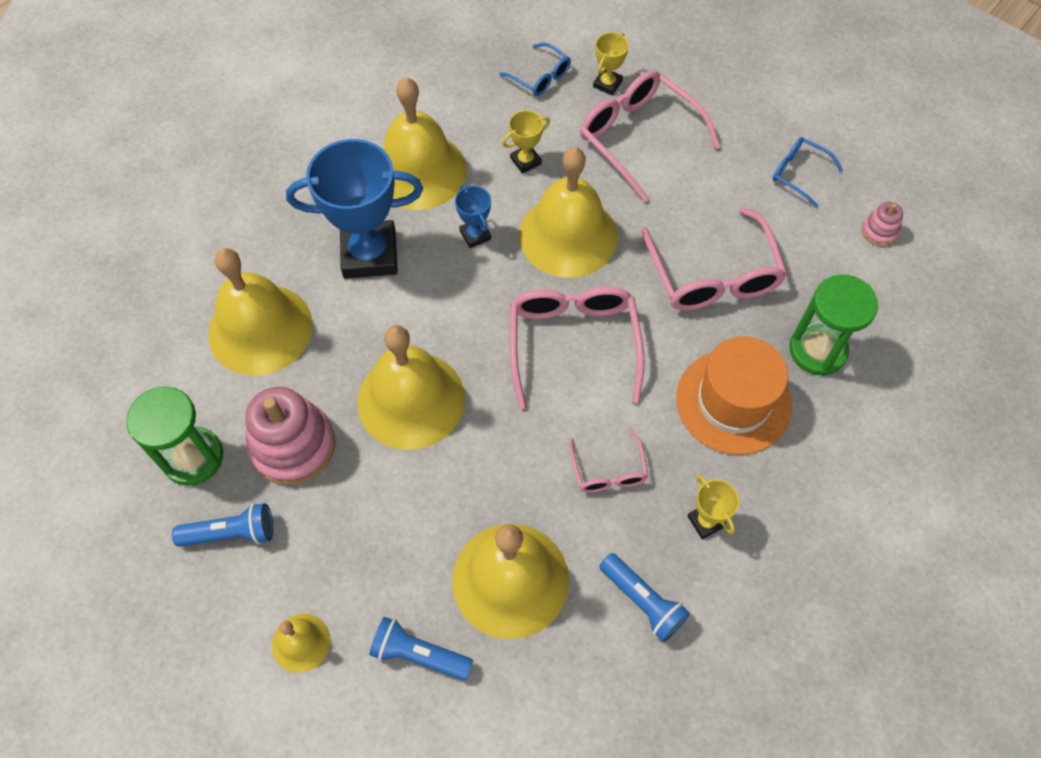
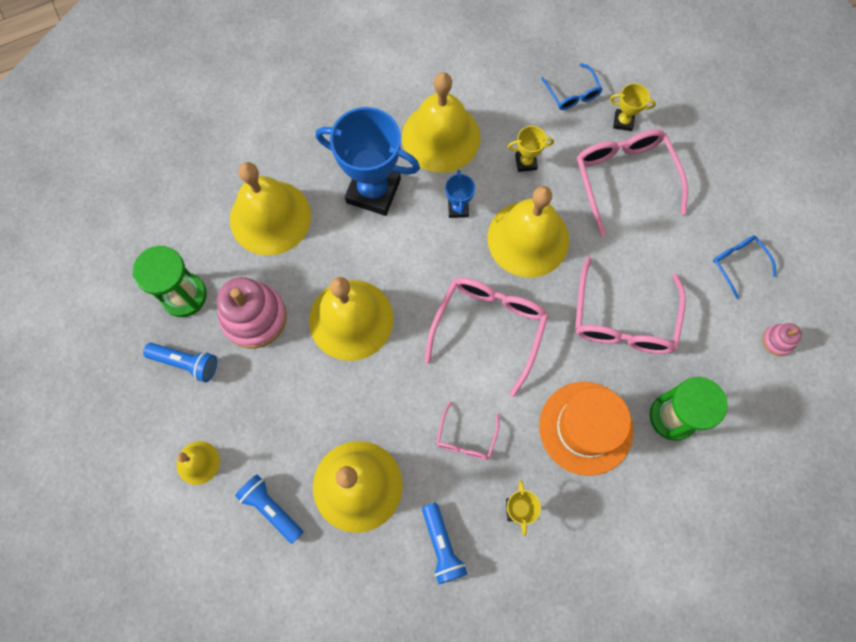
camera: 25 degrees right, 10 degrees up
yellow trophy [593,32,629,95] -> yellow trophy turned 45 degrees clockwise [610,83,656,131]

